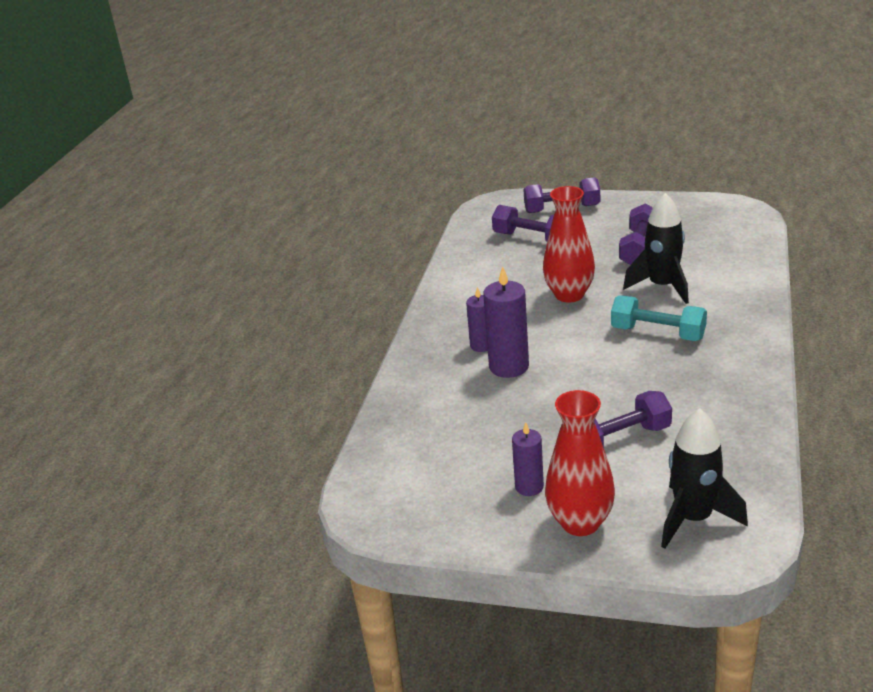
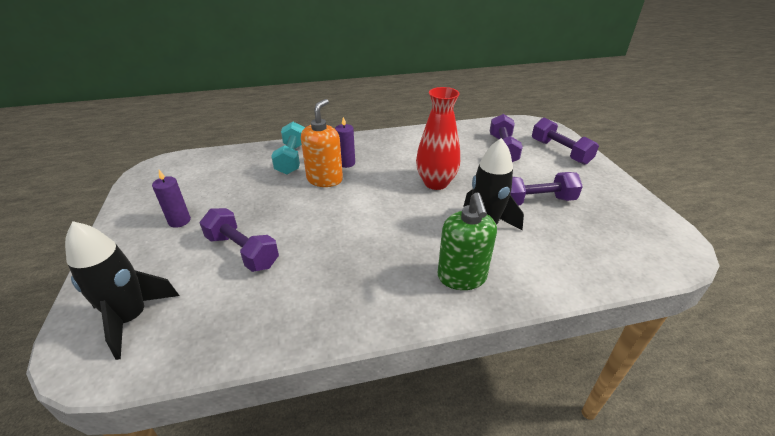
camera: 60 degrees right, 5 degrees up
purple candle [483,266,529,378] -> orange soap dispenser [301,99,343,187]
red vase [545,390,615,536] -> none
turquoise dumbbell [611,295,707,341] -> turquoise dumbbell moved to [271,122,305,175]
none -> green soap dispenser [438,193,497,290]

